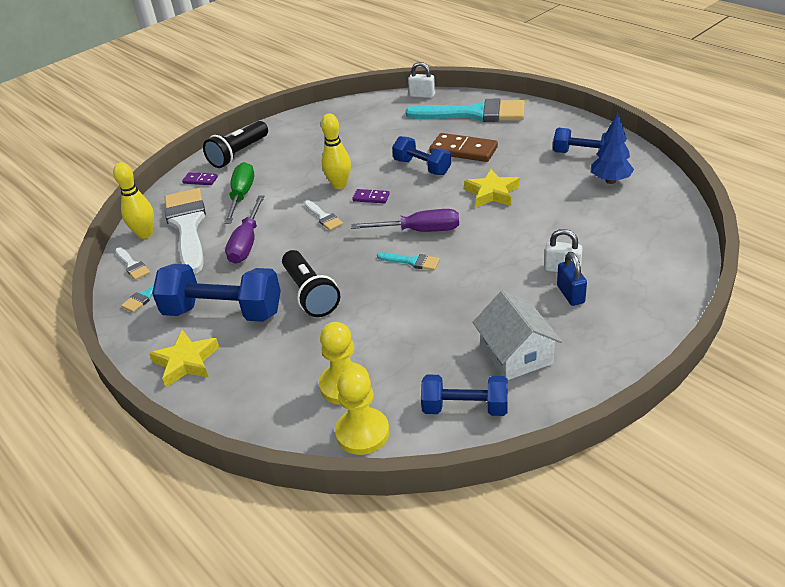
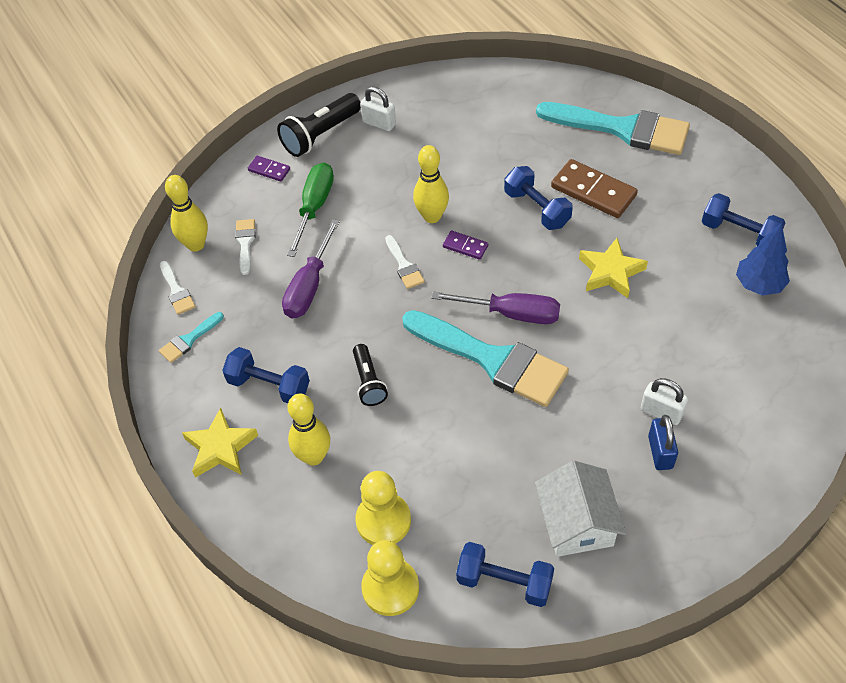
camera: 10 degrees right, 15 degrees up
blue dumbbell [152,264,281,322] -> blue dumbbell [222,347,310,403], size x0.62
white brush [165,188,206,274] -> white brush [235,219,255,275], size x0.43
black flashlight [282,250,340,317] -> black flashlight [353,344,388,406], size x0.63
turquoise brush [377,252,440,270] -> turquoise brush [402,310,569,407], size x2.35
white padlock [408,62,435,98] -> white padlock moved to [360,86,396,131]
none -> yellow bowling pin [288,394,330,466]

